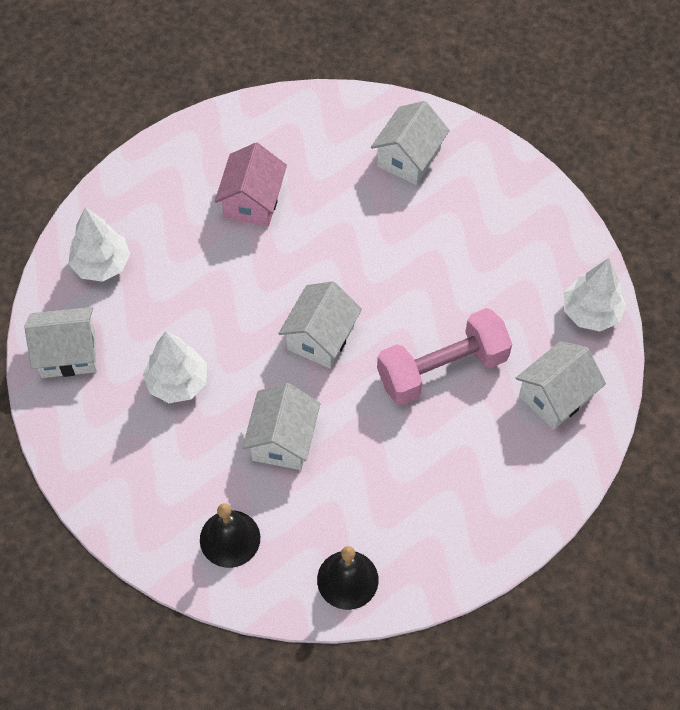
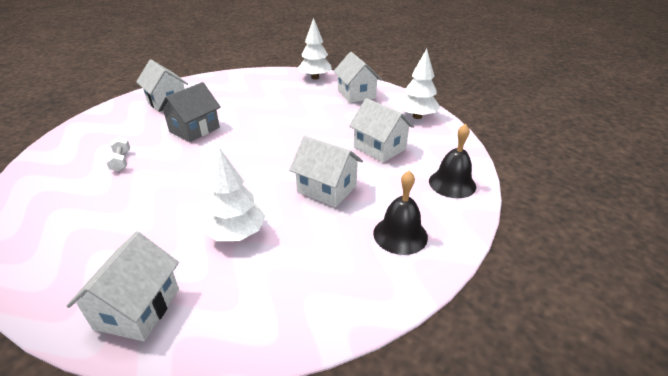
camera: 70 degrees left, 25 degrees down
white tree [69,207,130,282] -> white tree moved to [399,49,440,119]
pink house [215,143,287,227] -> white dumbbell [106,137,130,172]
white house [278,281,362,368] -> white house moved to [349,98,414,162]
pink dumbbell [377,308,512,405] -> none
none -> grey house [158,82,221,142]

